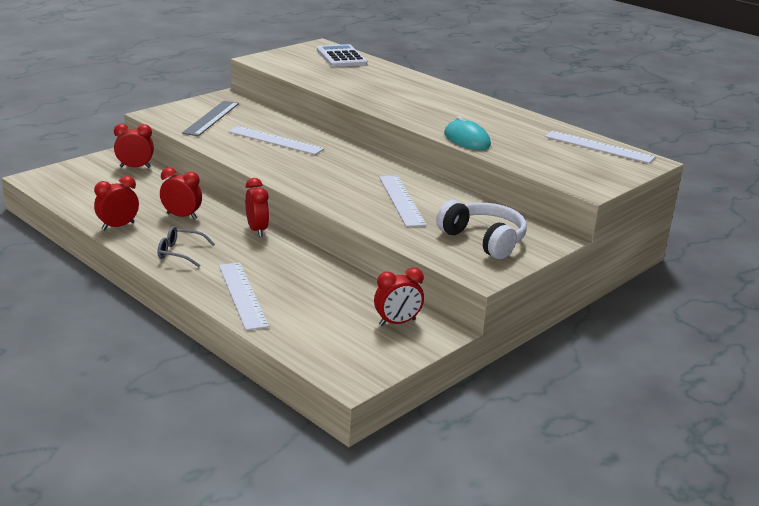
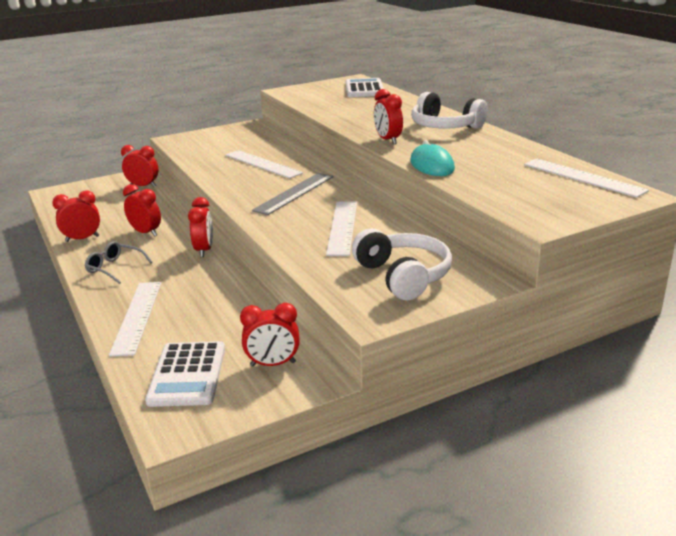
camera: 20 degrees right, 0 degrees up
grey ruler [182,101,239,136] -> grey ruler moved to [252,173,334,215]
none -> white calculator [145,341,225,407]
none -> red clock [374,89,403,144]
none -> white headphones [411,92,488,129]

